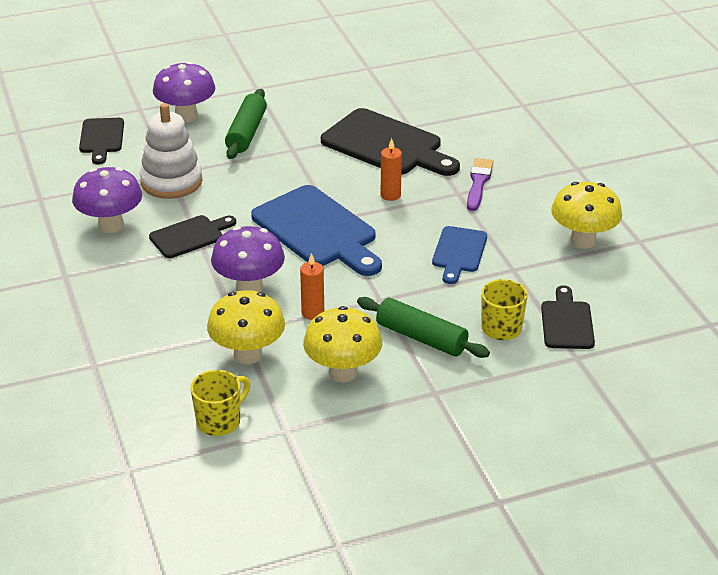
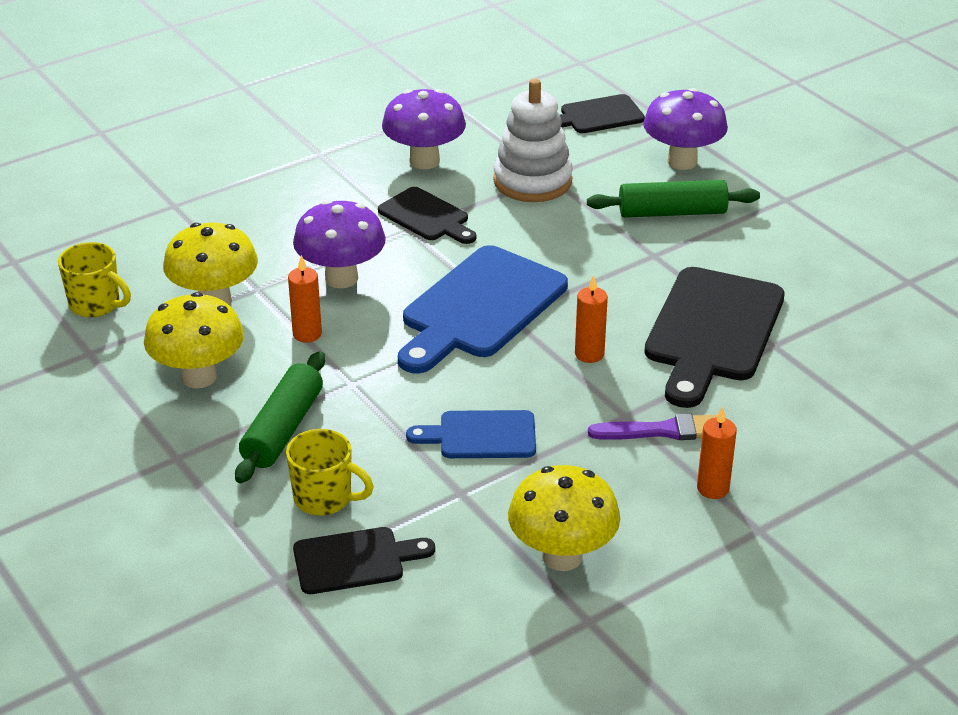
camera: 75 degrees right, 0 degrees up
none -> orange candle [697,406,737,499]

